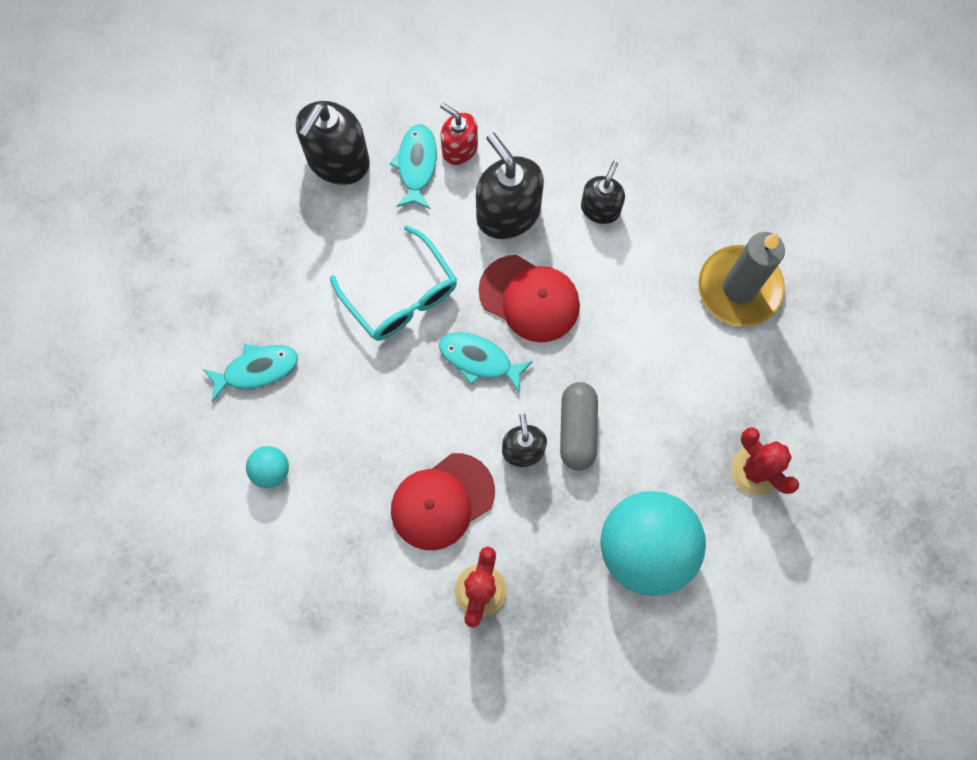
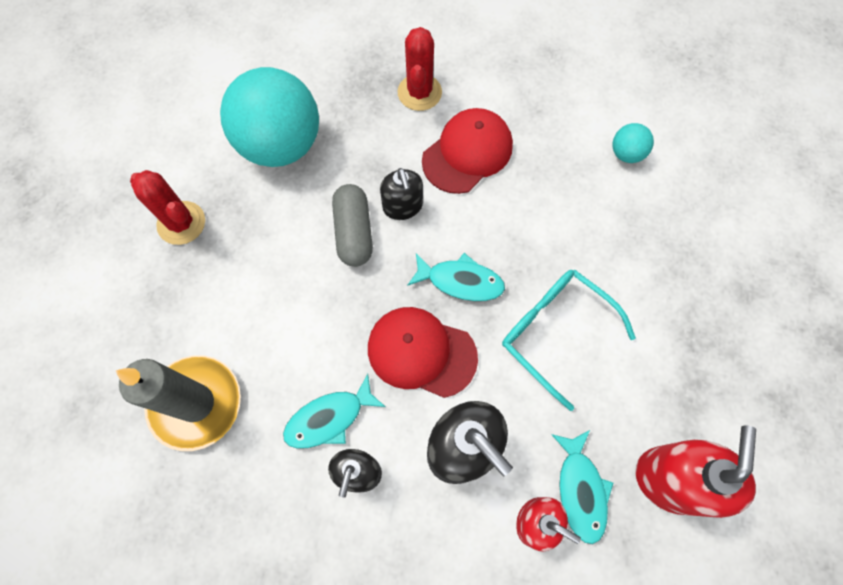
camera: 170 degrees right, 5 degrees down
turquoise fish [203,344,298,402] -> turquoise fish moved to [283,374,386,449]
black soap dispenser [296,101,370,185] -> red soap dispenser [635,426,756,518]

